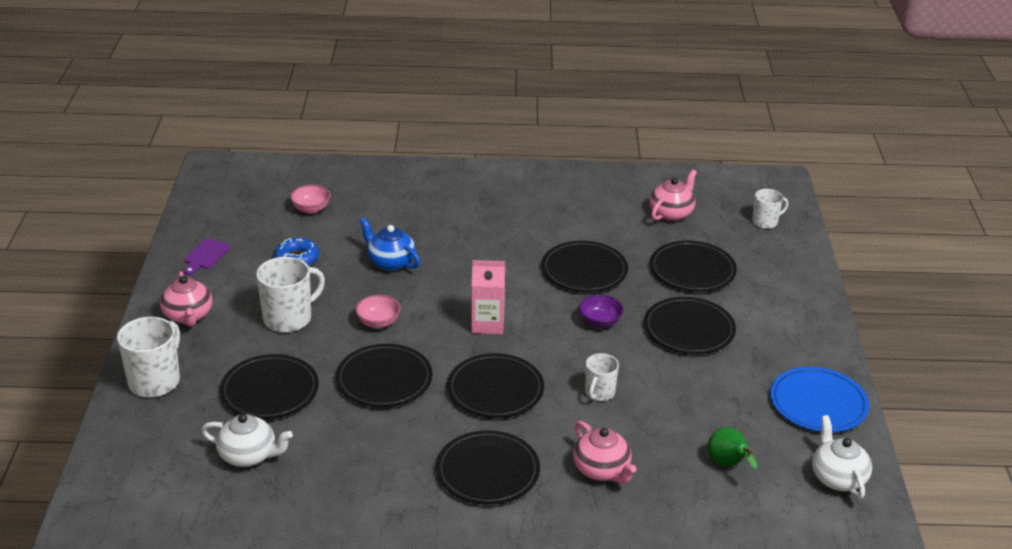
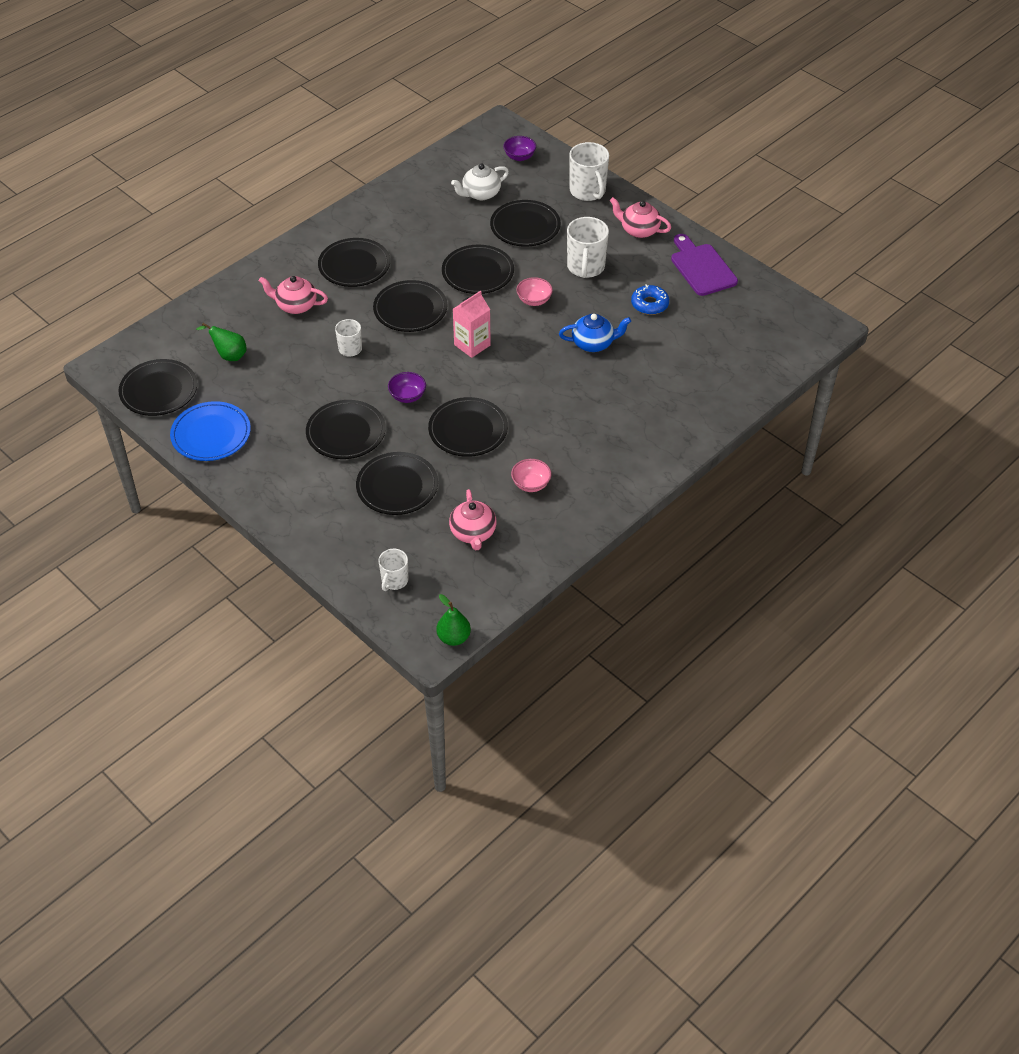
camera: 135 degrees right, 15 degrees up
purple cutting board [184,238,231,275] -> purple cutting board [671,234,738,296], size x1.77
pink bowl [290,185,331,214] -> pink bowl moved to [511,459,551,492]
white teapot [812,415,872,500] -> black plate [118,359,197,416]
none -> green pear [437,594,471,646]
none -> purple bowl [503,136,536,161]

